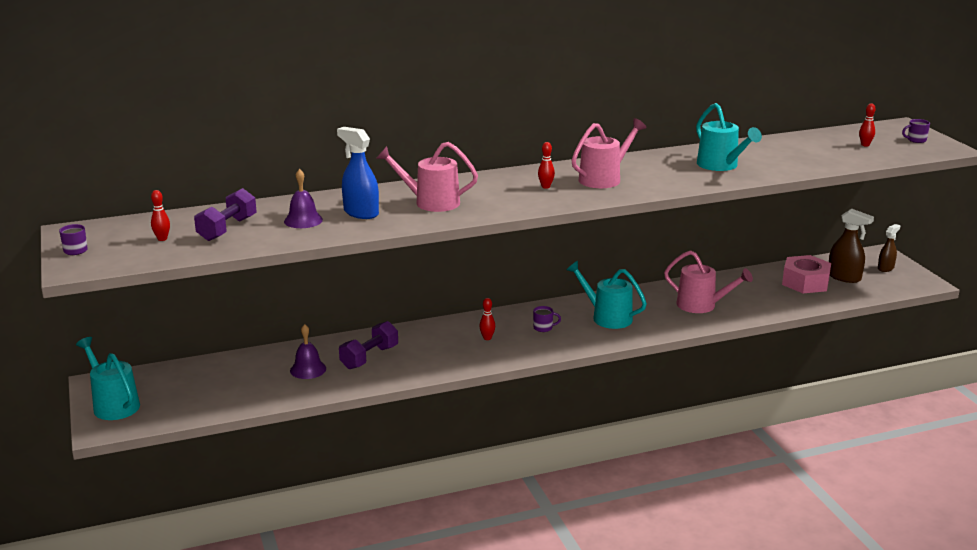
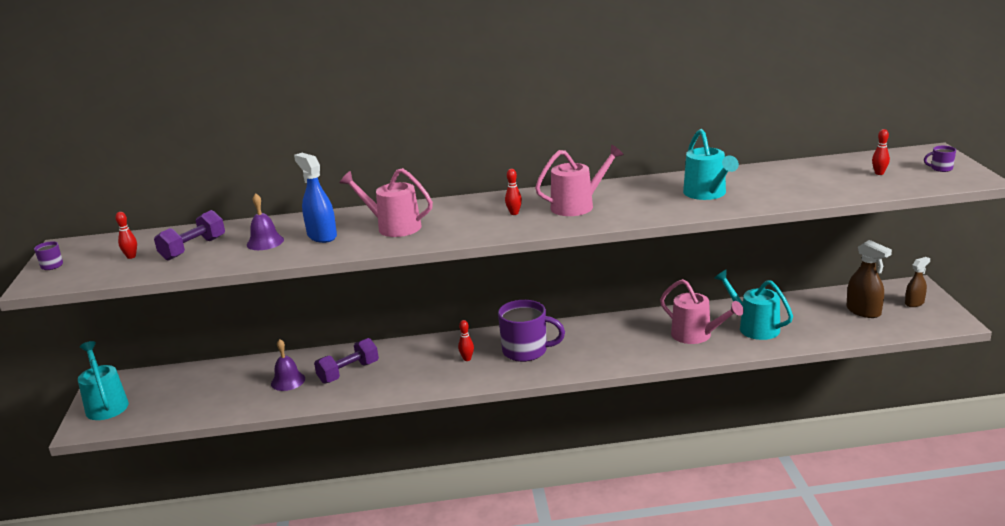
camera: 15 degrees right, 0 degrees up
purple mug [533,306,561,332] -> purple mug [498,300,565,362], size x2.35
turquoise watering can [566,261,647,329] -> turquoise watering can moved to [715,270,793,340]
pink nut [782,255,831,293] -> none

